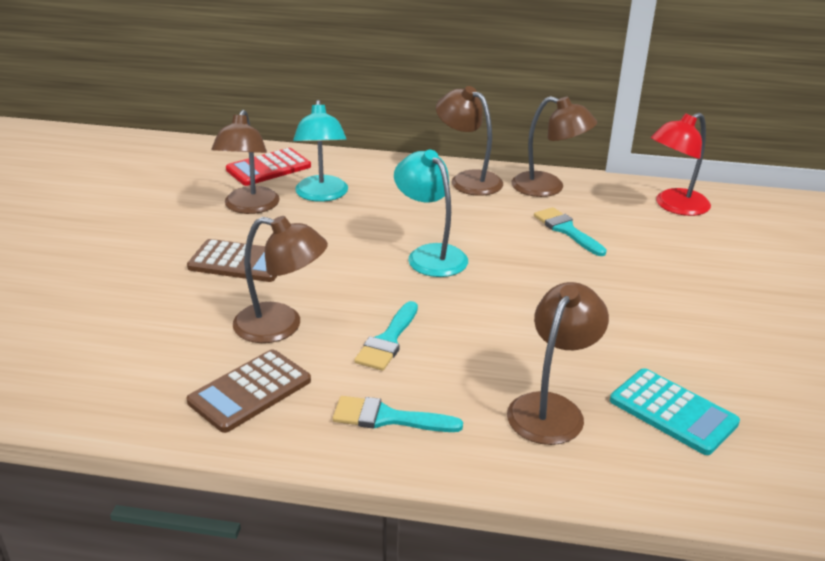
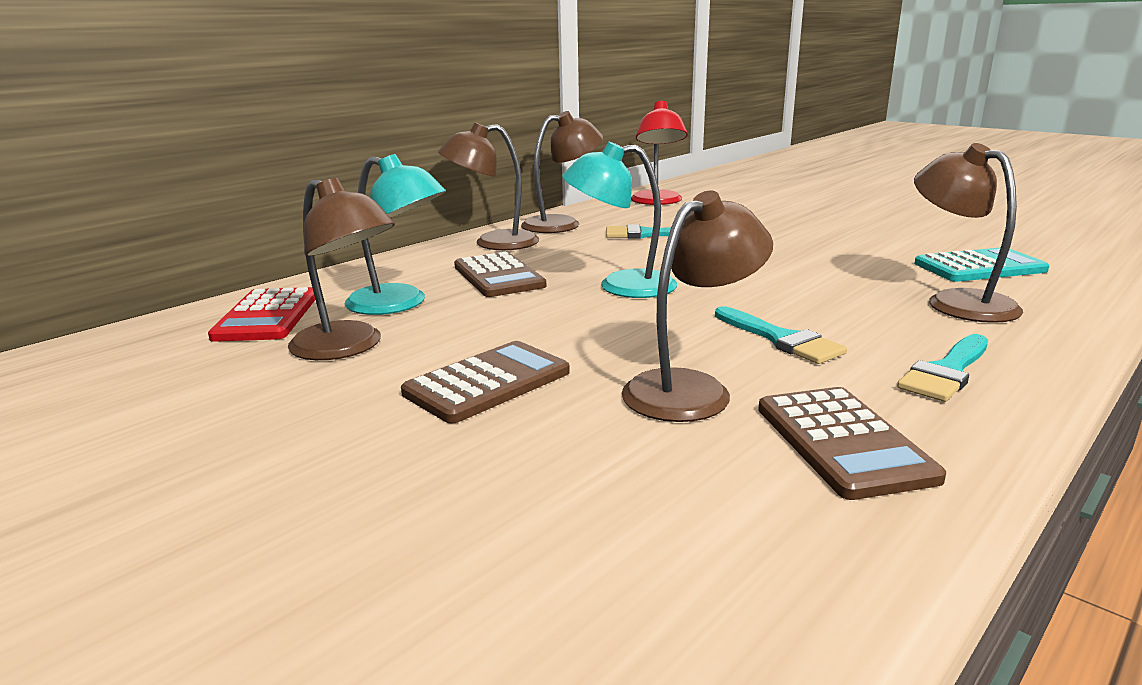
camera: 55 degrees left, 10 degrees down
none -> brown calculator [454,252,546,297]

